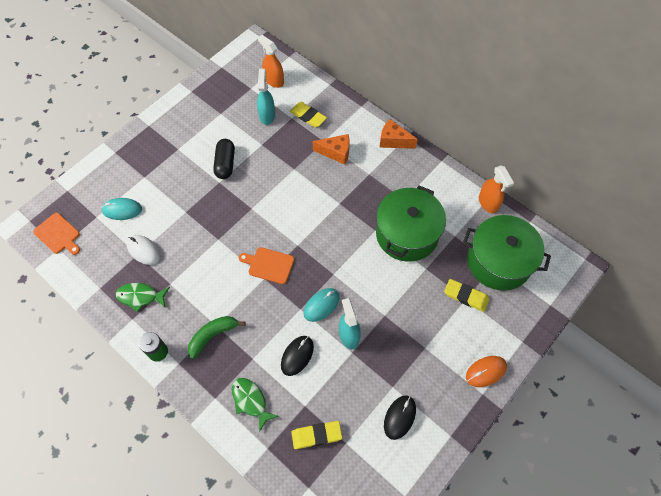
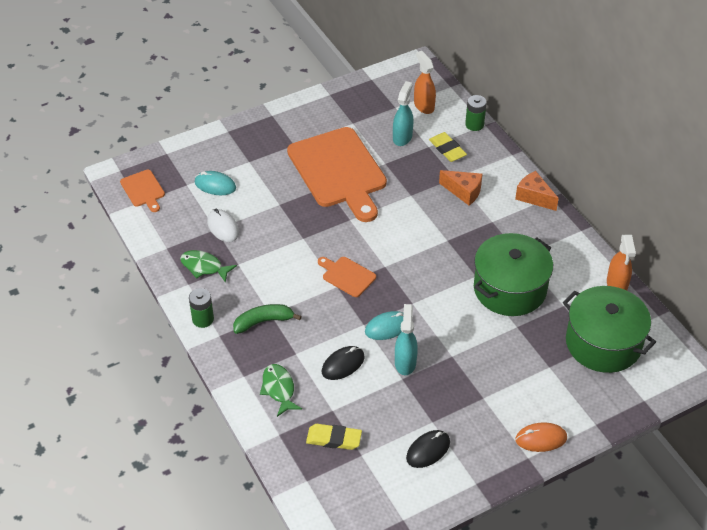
camera: 20 degrees right, 15 degrees down
black capsule [213,139,235,179] -> orange cutting board [287,127,387,222]
yellow eraser [444,279,490,312] -> none
none -> green battery [465,95,487,131]

